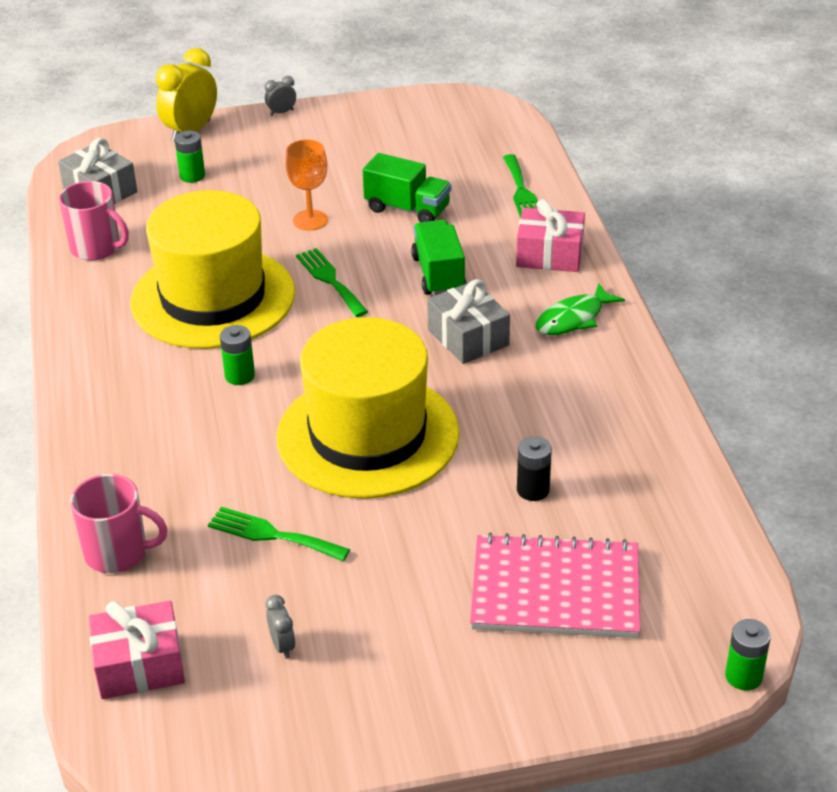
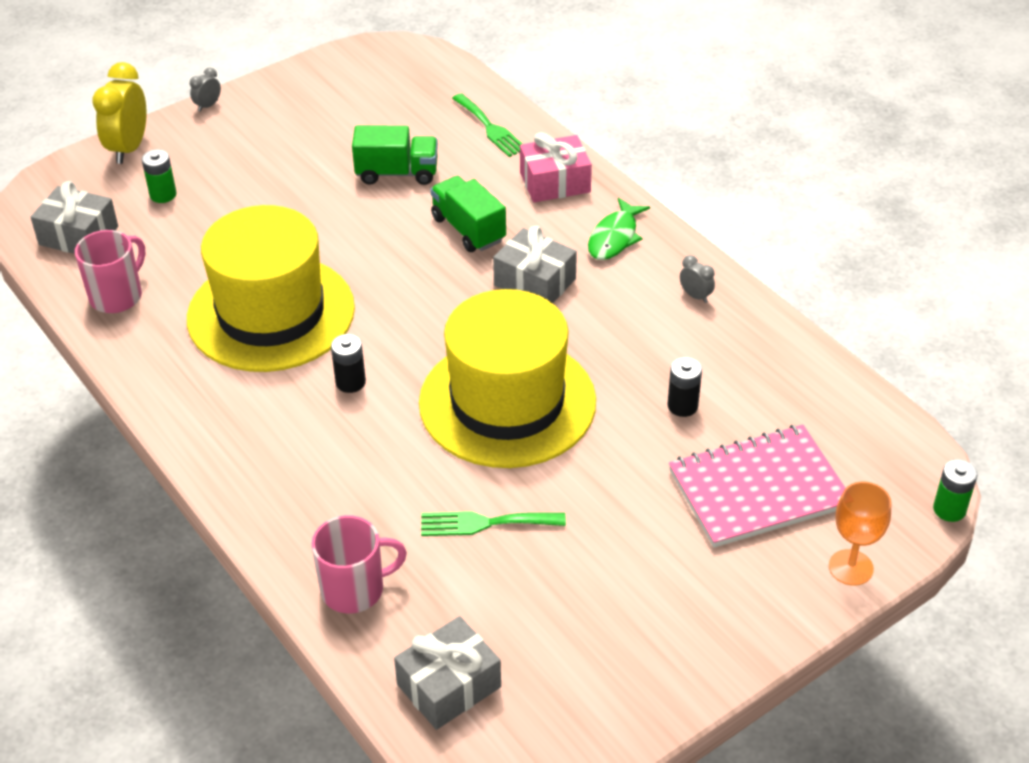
camera: 25 degrees left, 5 degrees up
pink mug [59,181,129,261] -> pink mug turned 60 degrees counterclockwise [75,230,146,313]
pink gift [88,601,185,699] -> grey gift [394,616,501,730]
green battery [220,325,255,385] -> black battery [331,334,366,393]
grey clock [266,595,295,659] -> grey clock moved to [680,255,715,303]
orange goblet [285,140,328,231] -> orange goblet moved to [829,482,891,586]
green fork [296,248,368,317] -> none

